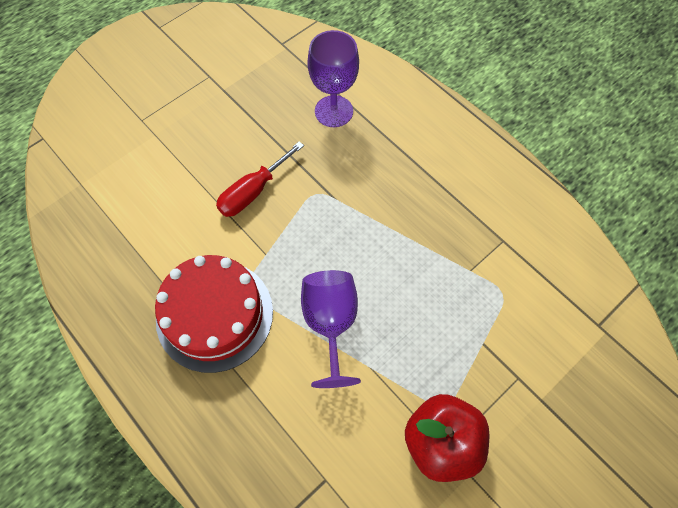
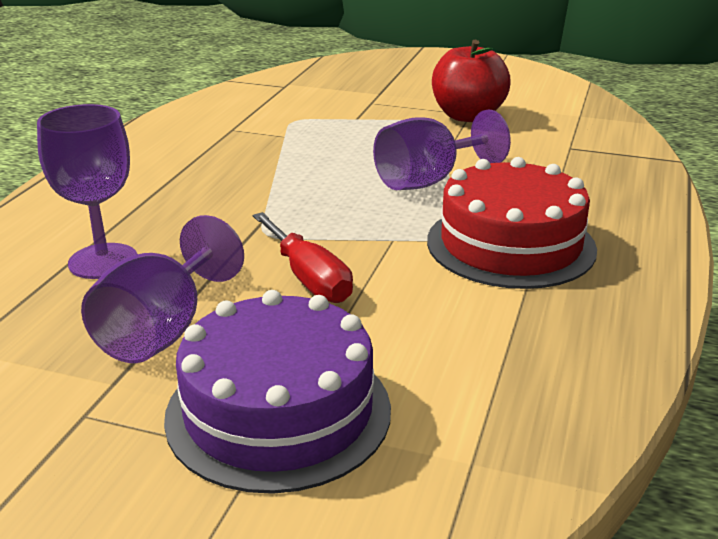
camera: 120 degrees left, 35 degrees down
red screwdriver [216,141,304,217] -> red screwdriver turned 45 degrees clockwise [253,212,353,303]
none -> purple goblet [81,215,244,363]
none -> purple cake [164,290,391,494]

